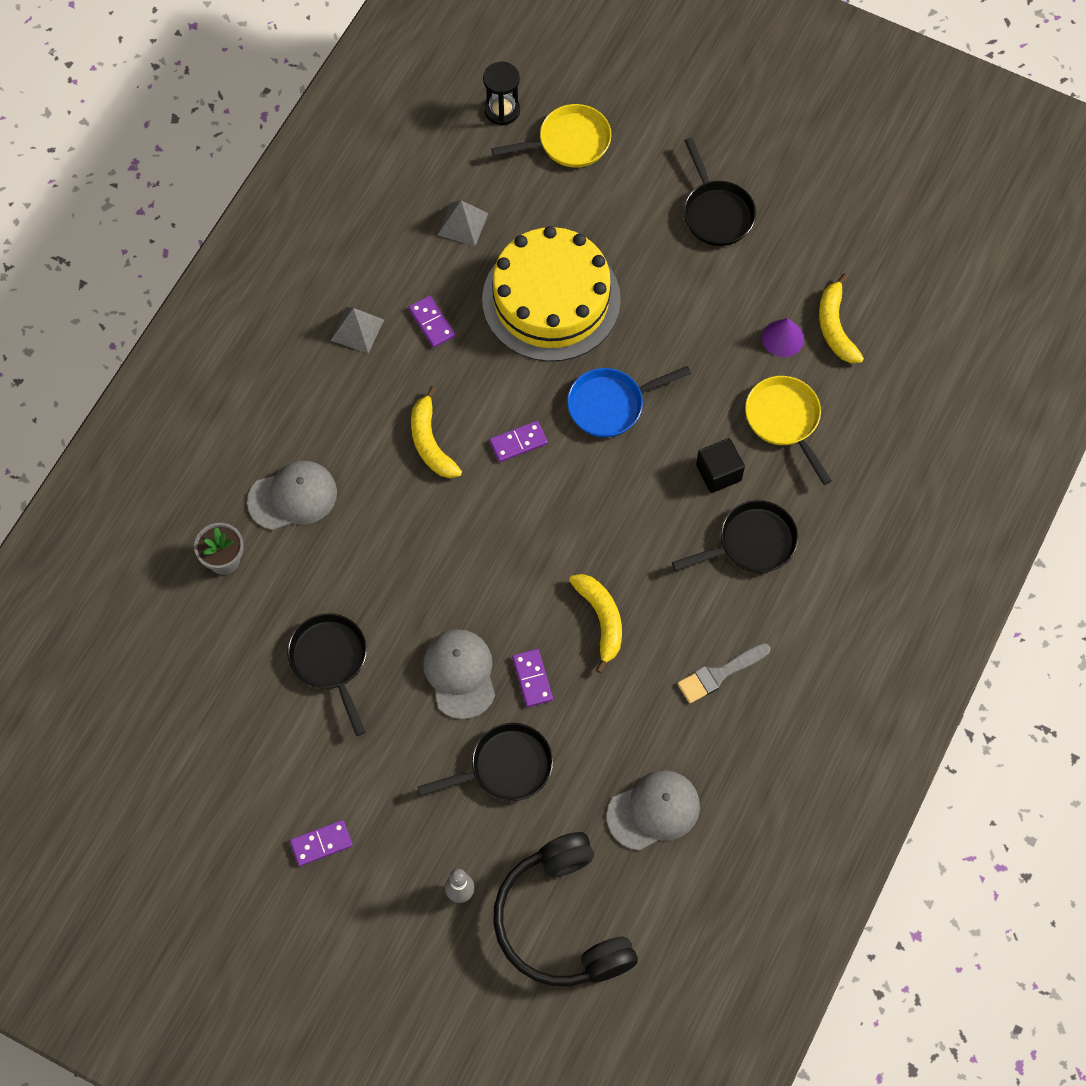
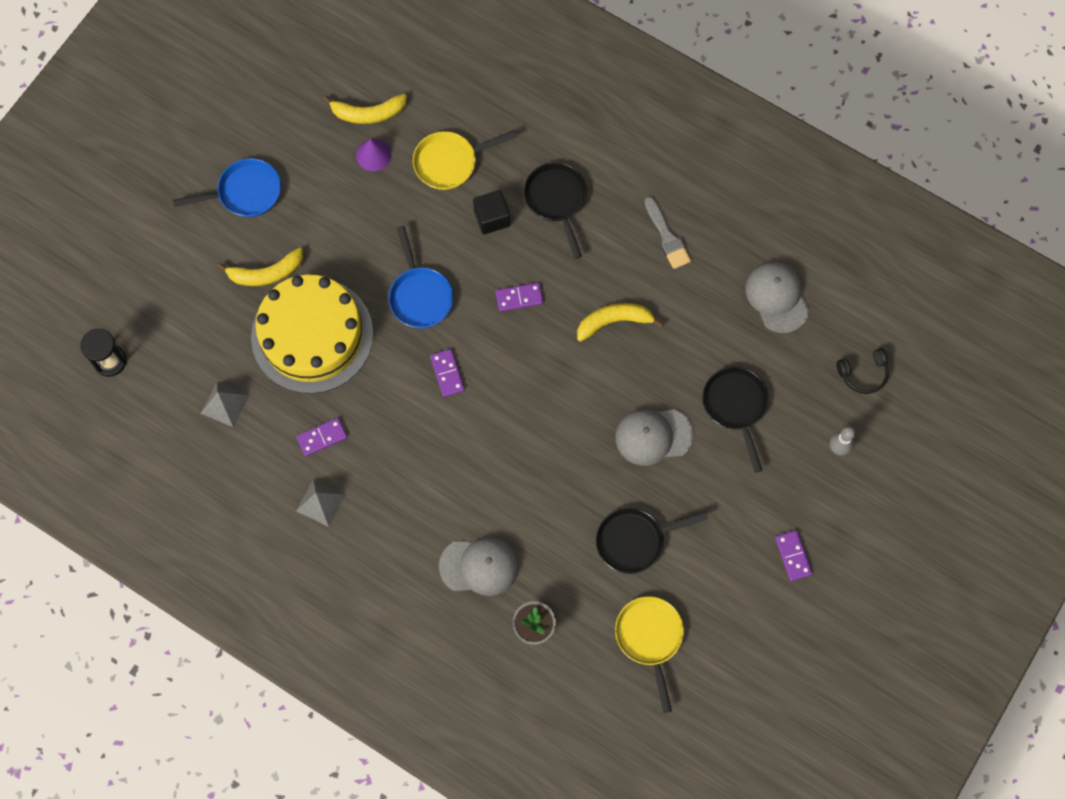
camera: 85 degrees left, 5 degrees up
grey cap [247,461,337,530] -> grey cap turned 105 degrees clockwise [439,537,519,596]
yellow banana [411,386,462,478] -> yellow banana moved to [217,248,303,286]
yellow pan [491,104,611,168] -> yellow pan moved to [615,596,684,713]
black headphones [493,832,638,986] -> black headphones [837,348,889,394], size x0.44
purple domino [512,649,553,707] -> purple domino moved to [496,283,543,312]
black pan [683,138,756,246] -> blue pan [173,158,281,217]

